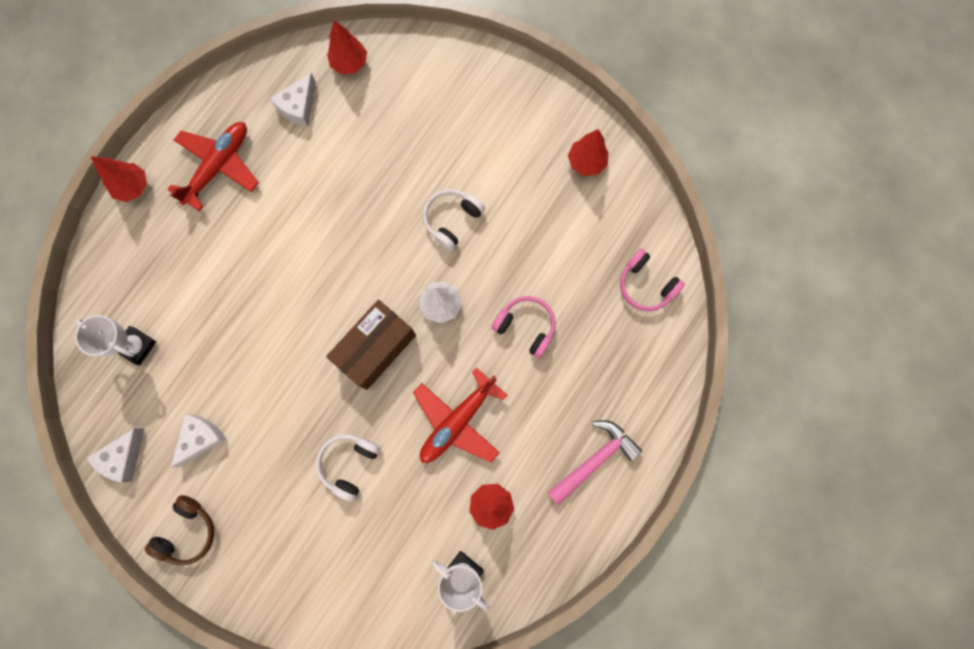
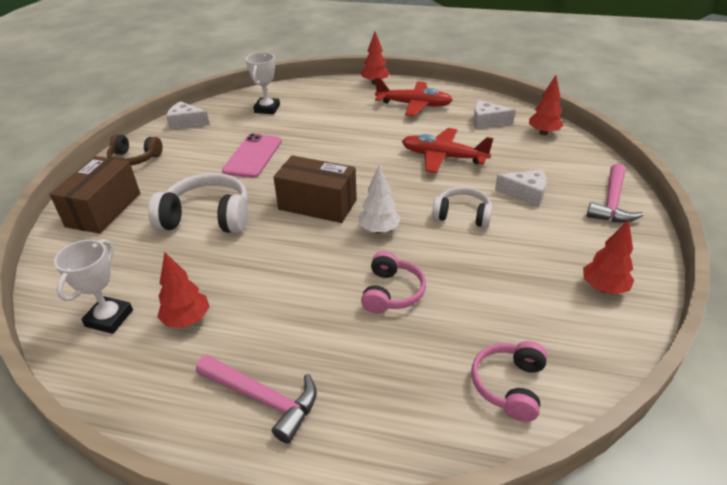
camera: 70 degrees right, 40 degrees down
white cheese [171,414,227,468] -> white cheese moved to [495,170,547,207]
white headphones [316,434,380,502] -> white headphones [148,173,248,233], size x1.59
red plane [413,368,507,463] -> red plane moved to [402,128,494,173]
none -> brown box [49,156,140,234]
none -> pink phone [222,134,282,178]
none -> pink hammer [587,163,644,223]

